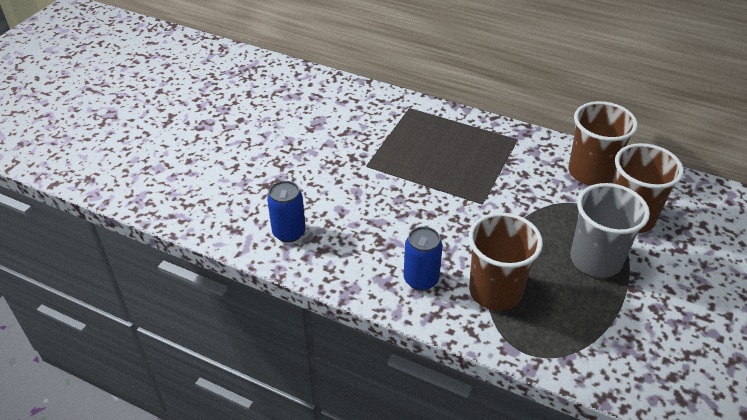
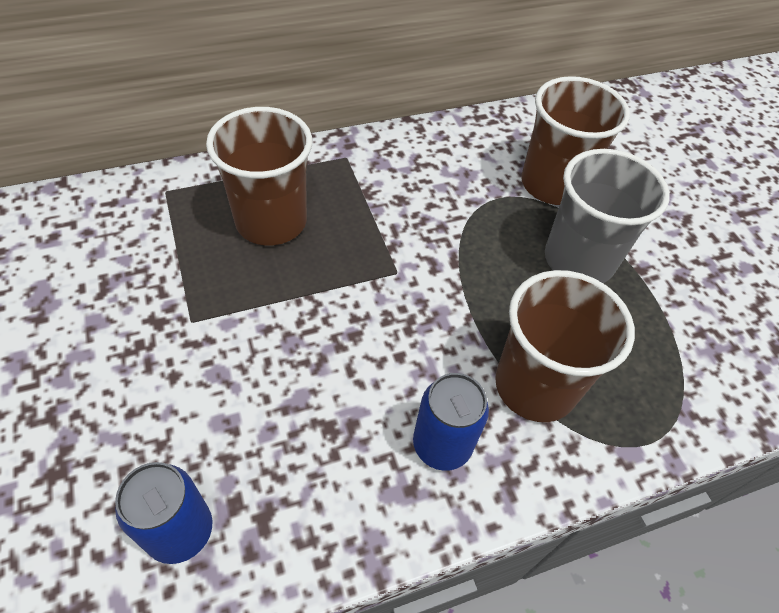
camera: 50 degrees left, 10 degrees up
brown cup [568,101,638,185] -> brown cup moved to [206,107,312,246]

